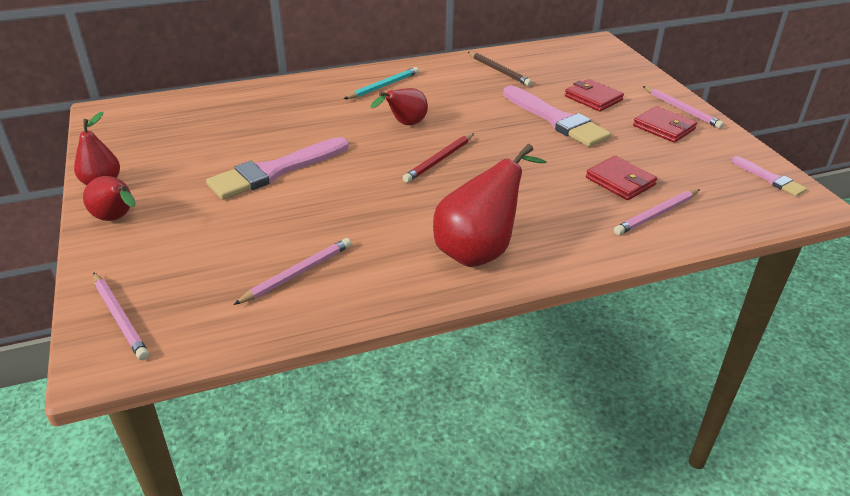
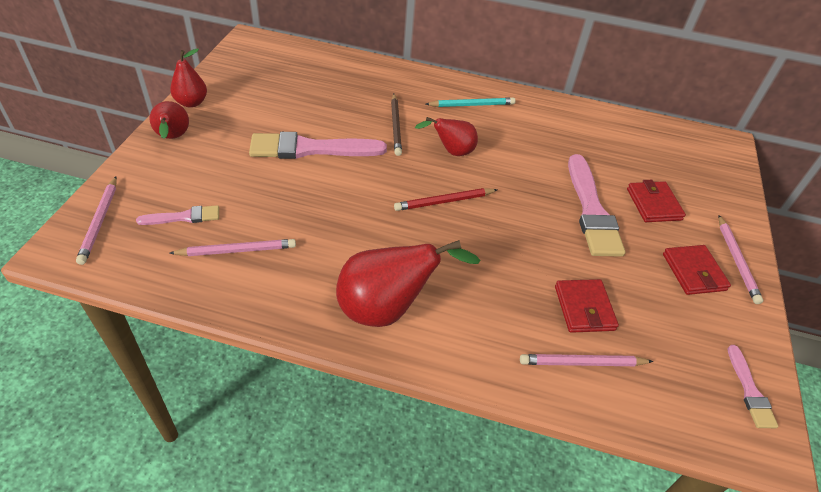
camera: 30 degrees right, 10 degrees up
brown pencil [468,52,532,86] -> brown pencil moved to [391,94,402,156]
none -> pink brush [136,205,219,225]

